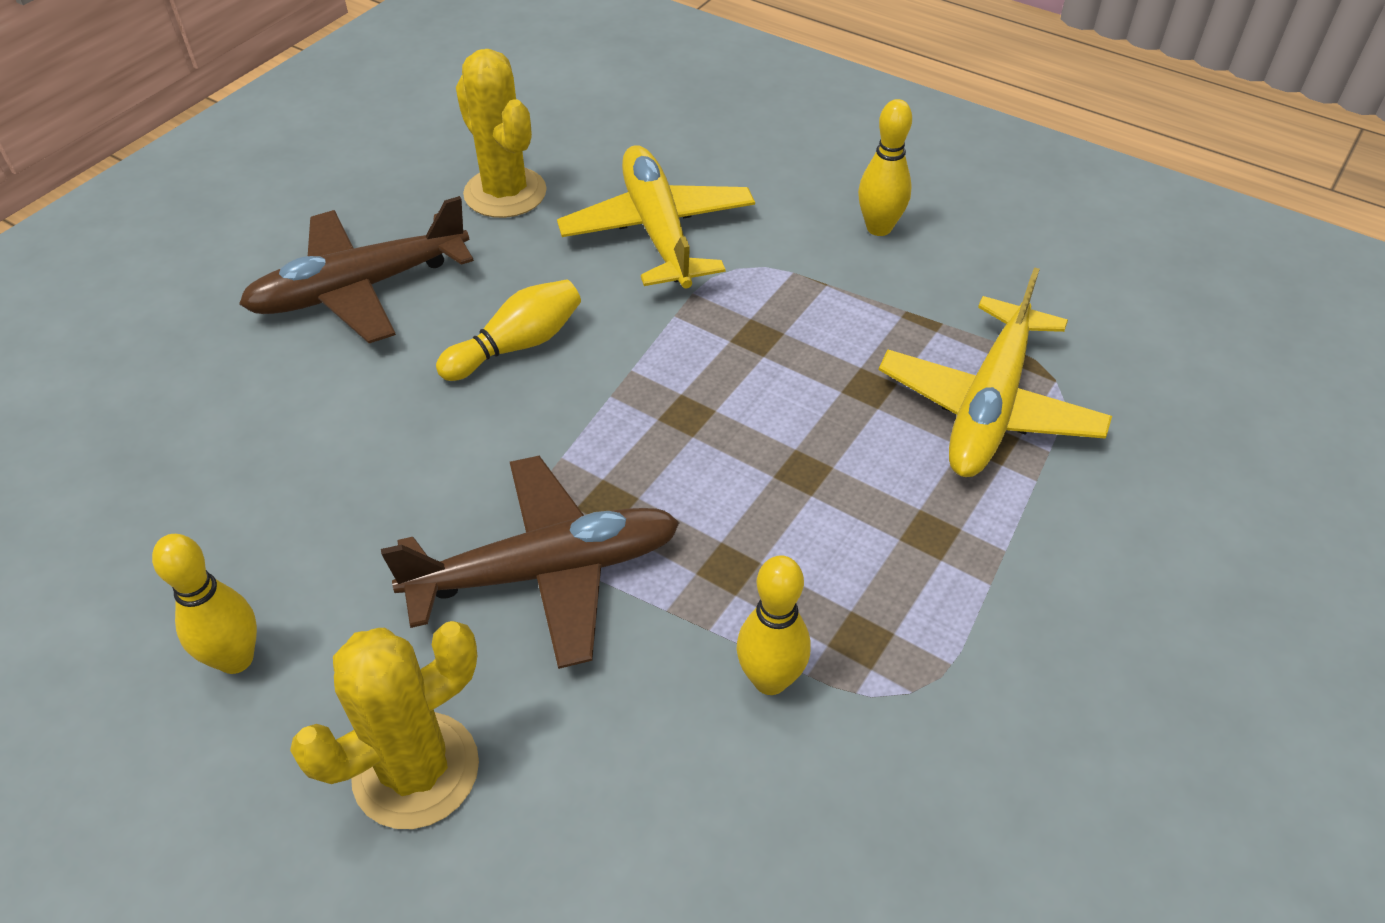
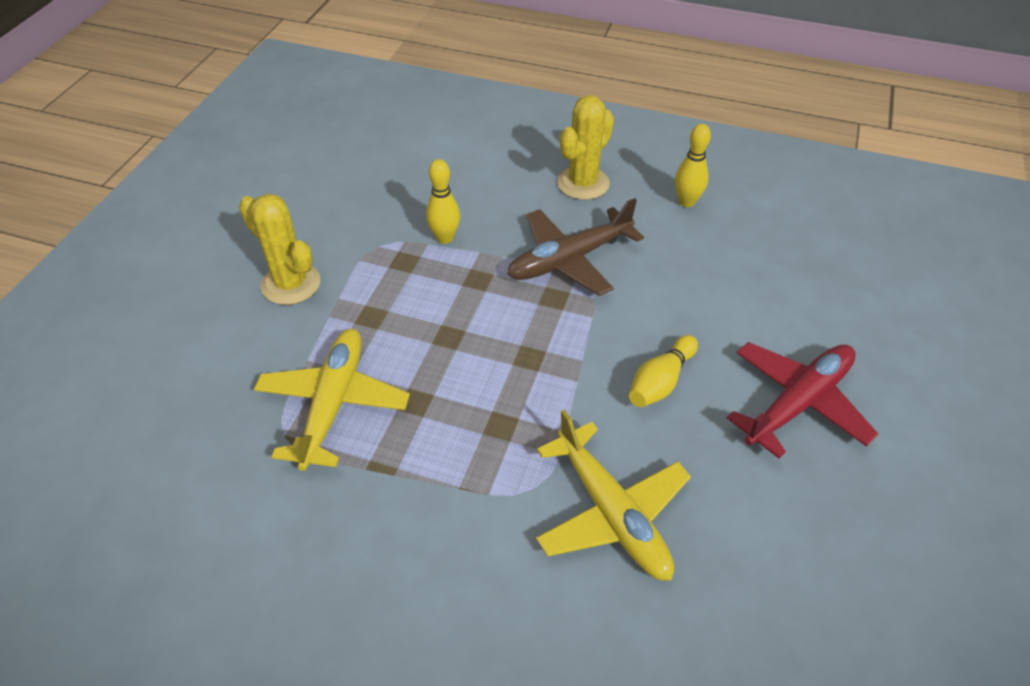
camera: 165 degrees right, 0 degrees up
brown plane [239,196,474,343] -> red plane [727,342,878,458]
yellow cactus [456,49,547,218] -> yellow cactus moved to [239,194,321,305]
yellow bowling pin [858,99,912,236] -> none

